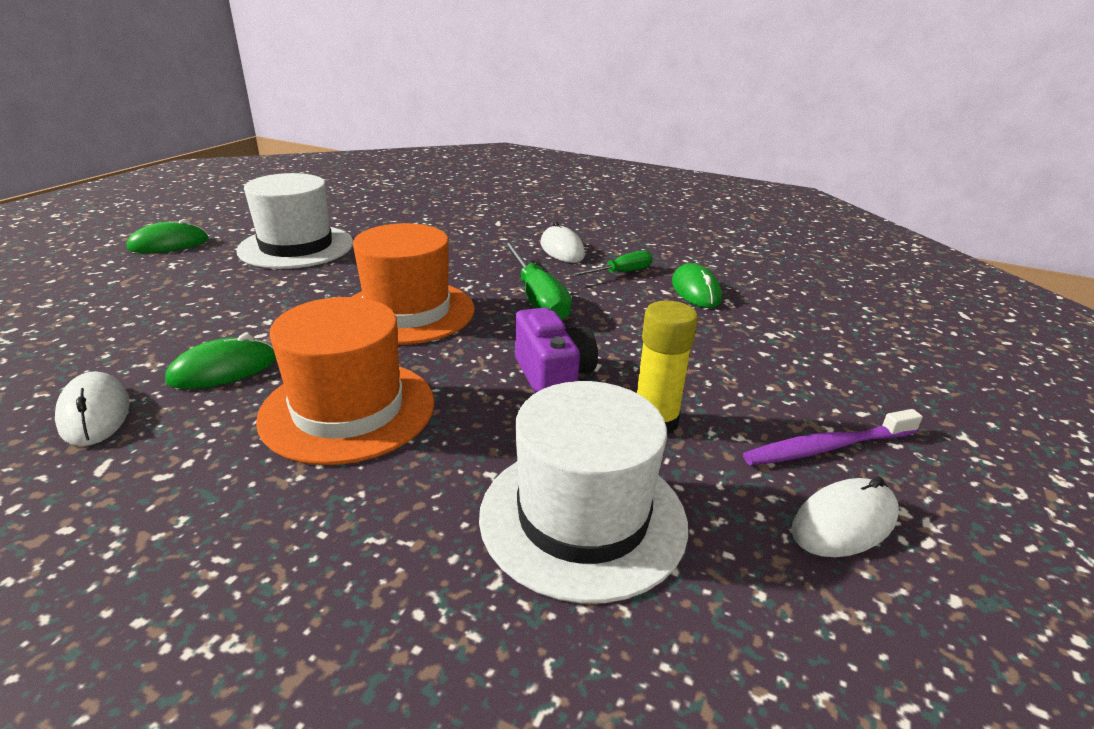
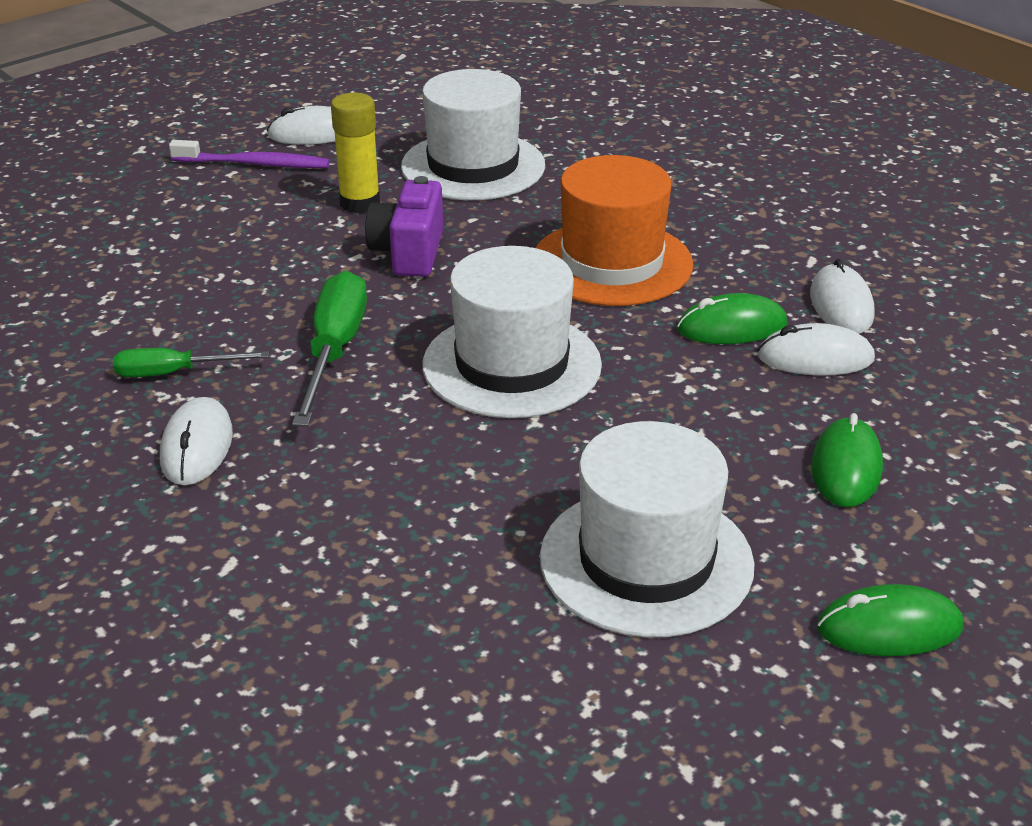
camera: 155 degrees left, 5 degrees up
orange hat [352,223,474,345] -> white hat [423,246,602,418]
green mouse [672,263,722,308] -> green mouse moved to [812,413,883,507]
none -> white mouse [757,323,875,375]

